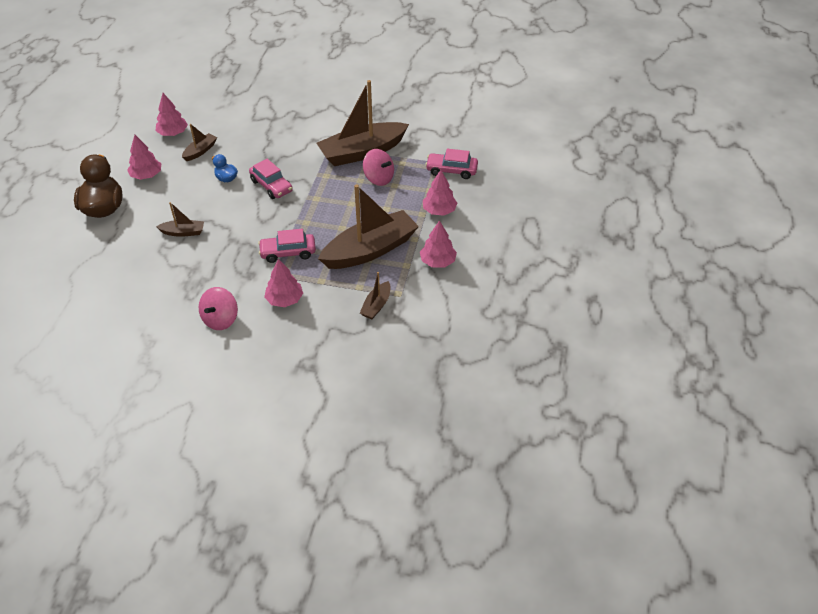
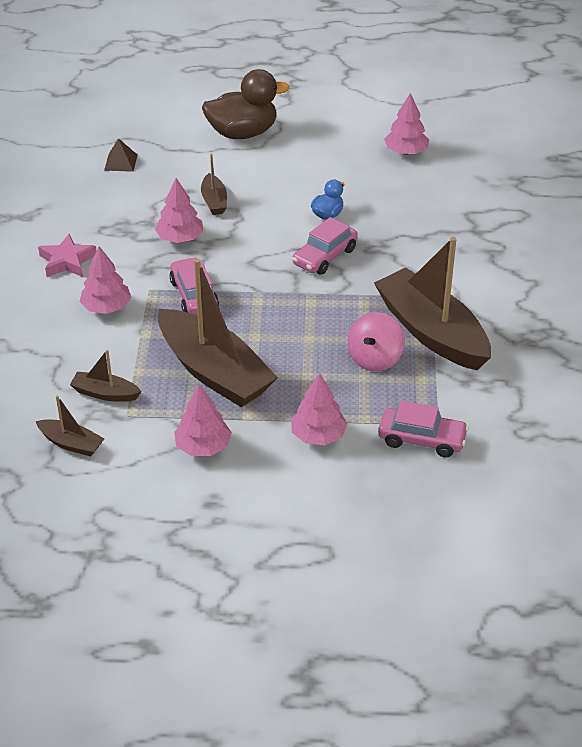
camera: 80 degrees right, 5 degrees down
pink tree [127,135,161,180] -> pink tree moved to [155,178,203,243]
brown boat [182,124,217,161] -> brown boat moved to [36,395,105,457]
pink spinning top [199,287,238,330] -> pink star [38,234,97,277]
pink car [425,149,478,179] -> pink car turned 105 degrees clockwise [378,401,469,458]
none -> brown pyramid [104,138,137,172]

